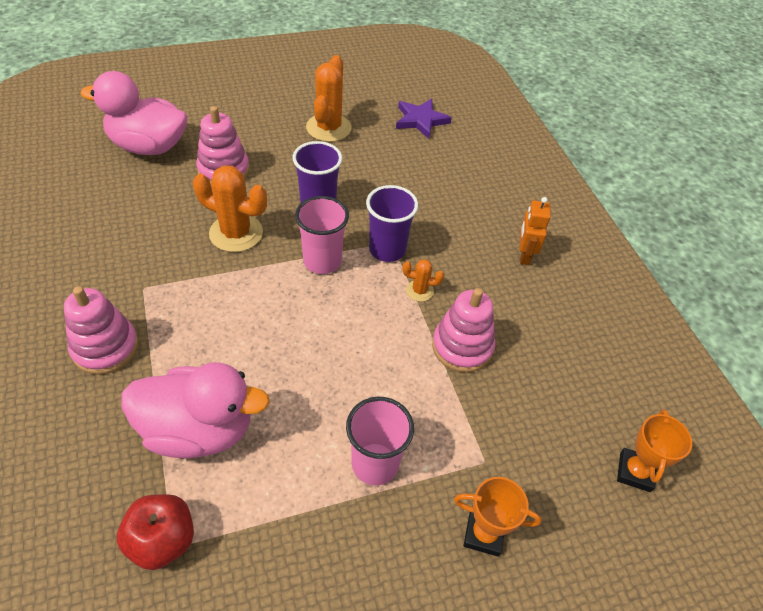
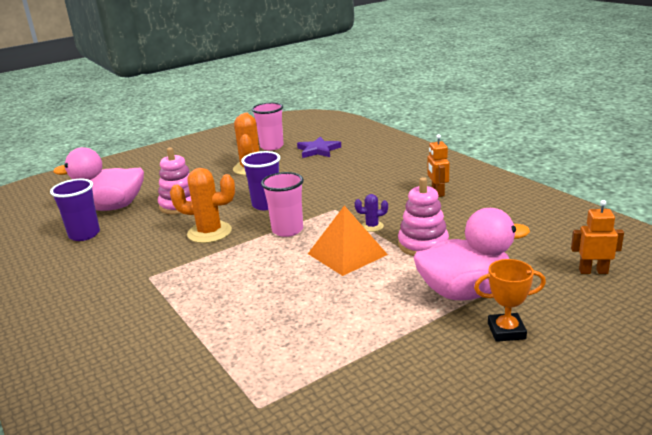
camera: 10 degrees left, 25 degrees down
pink stacking toy [64,286,138,375] -> none
red apple [117,494,194,570] -> none
pink duck [122,362,270,458] -> pink duck moved to [414,208,530,300]
pink cup [346,397,414,485] -> pink cup moved to [252,102,284,150]
purple cup [366,185,418,262] -> purple cup moved to [50,179,100,241]
orange cactus [403,259,444,302] -> purple cactus [355,194,388,232]
orange trophy [617,409,692,492] -> orange robot [571,200,624,274]
none -> orange pyramid [308,206,388,276]

